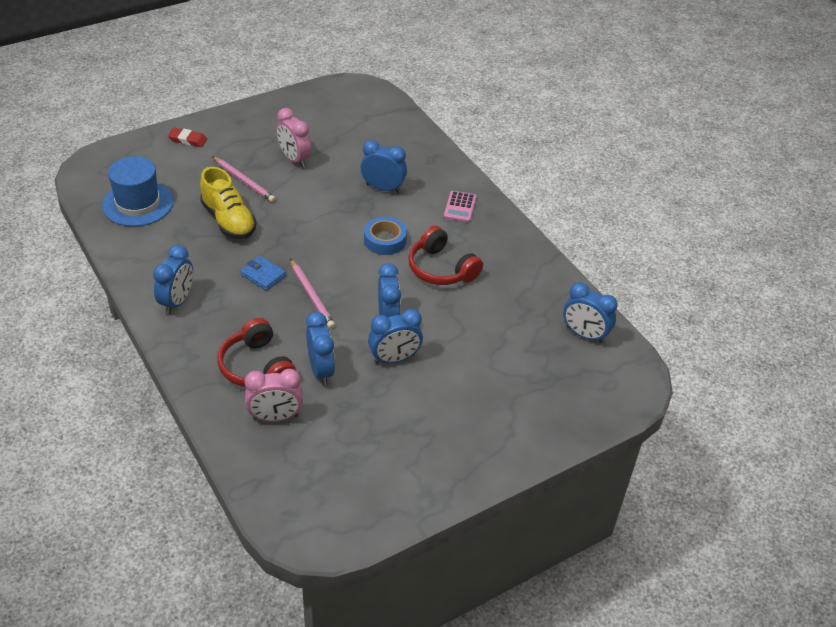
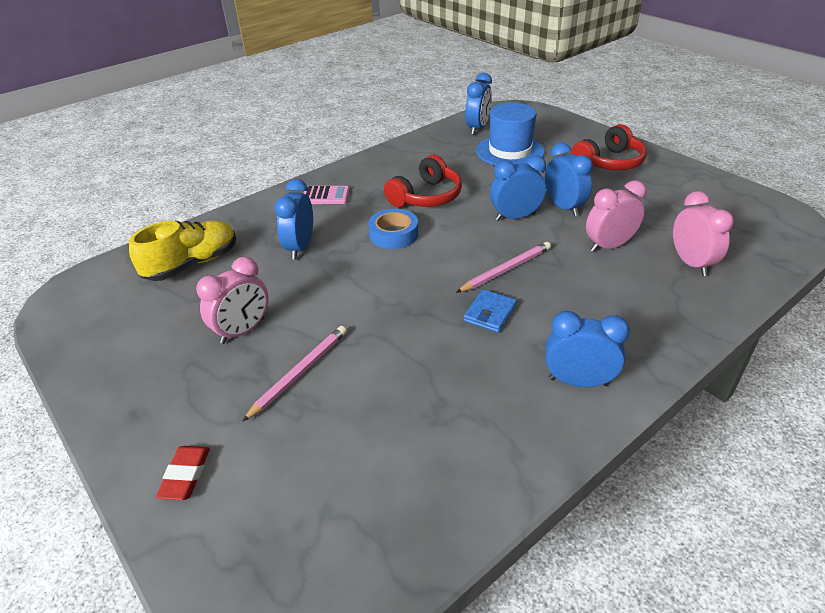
camera: 95 degrees left, 5 degrees down
blue hat [102,156,173,227] -> blue hat moved to [476,103,545,166]
yellow shoe [200,167,257,239] -> yellow shoe moved to [129,221,236,281]
red headphones [217,318,296,387] -> red headphones moved to [571,124,647,170]
blue clock [306,312,335,385] -> pink clock [586,180,646,252]

